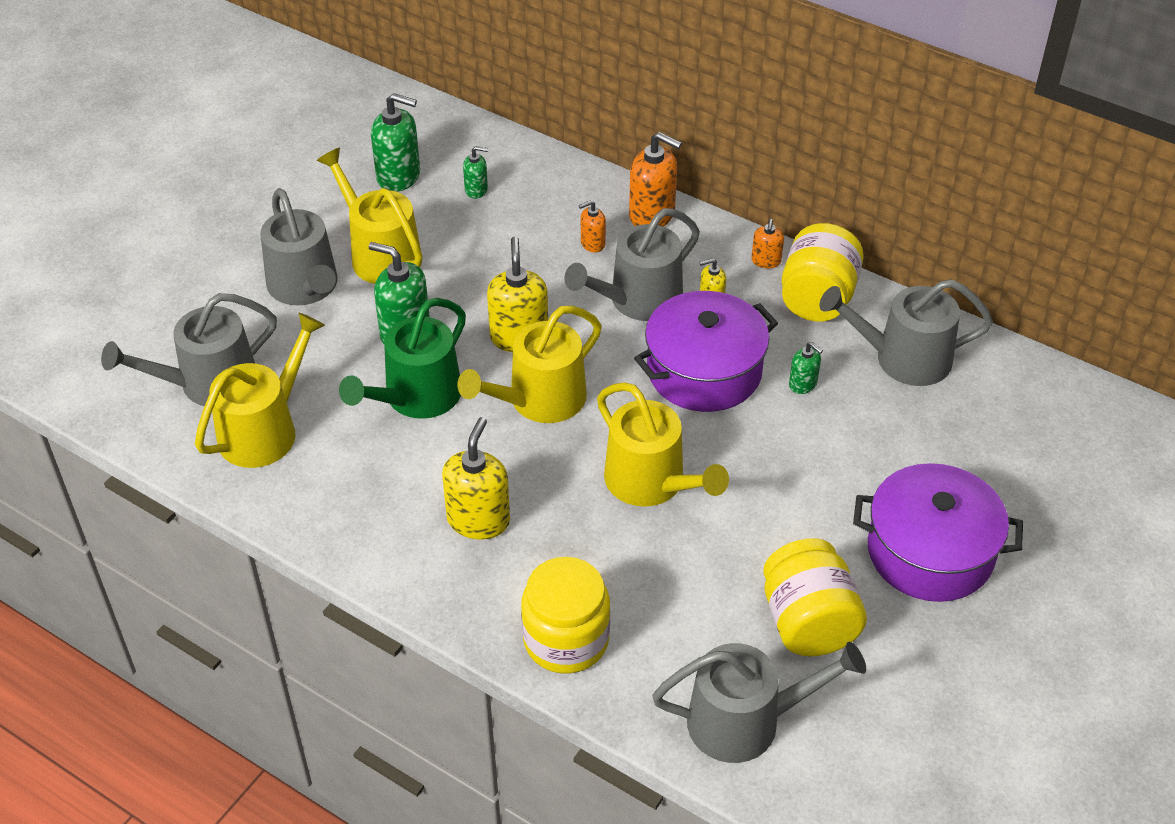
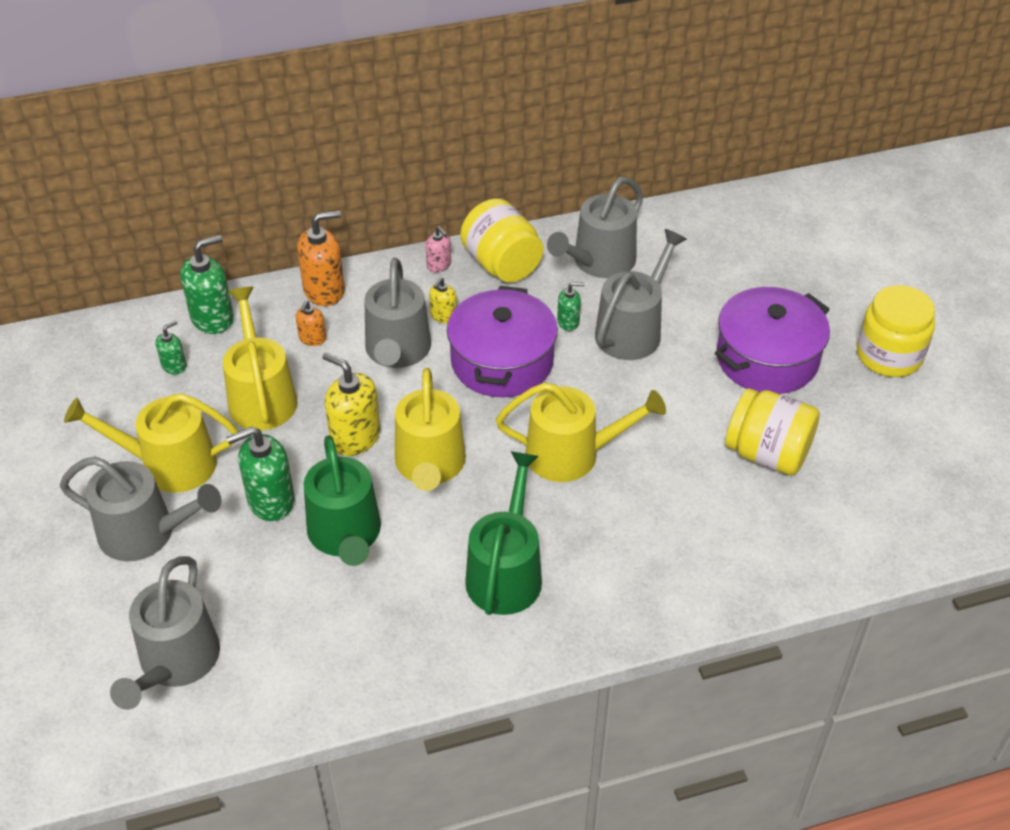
camera: 50 degrees left, 0 degrees up
yellow watering can [195,313,325,468] -> yellow watering can moved to [223,287,298,430]
green soap dispenser [371,93,420,192] -> green soap dispenser moved to [180,235,234,334]
yellow soap dispenser [442,417,510,539] -> green watering can [465,451,542,615]
yellow jar [521,557,610,673] -> yellow jar moved to [857,285,935,377]
grey watering can [652,642,866,763] -> grey watering can moved to [595,229,687,360]
orange soap dispenser [751,219,784,268] -> pink soap dispenser [425,226,451,272]

